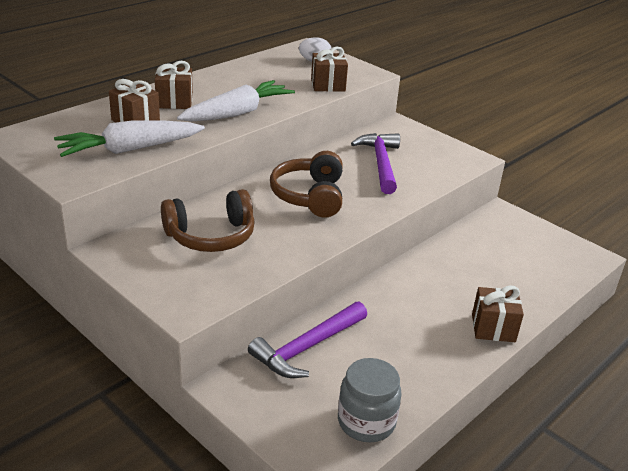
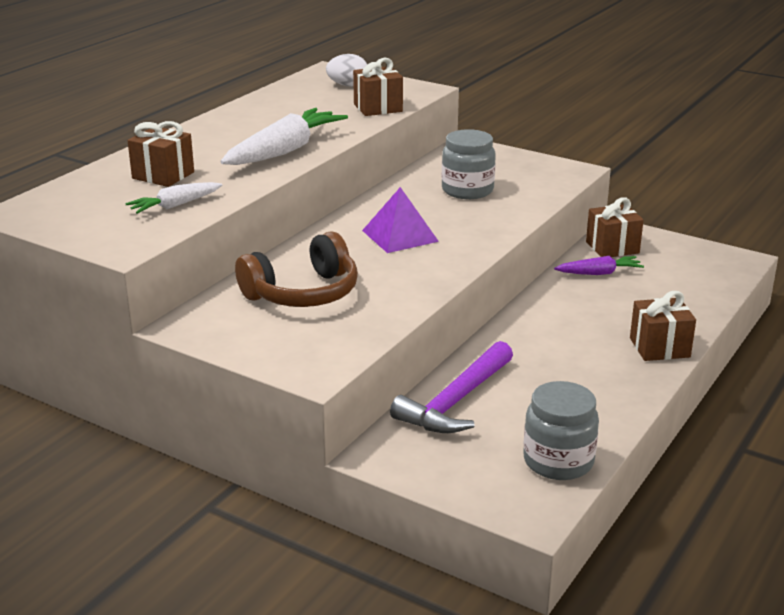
camera: 10 degrees left, 5 degrees down
white carrot [54,120,205,157] -> white carrot [125,182,222,214], size x0.54
brown gift [155,61,193,109] -> brown gift moved to [586,197,644,257]
brown headphones [270,151,343,218] -> purple pyramid [362,187,439,253]
purple hammer [351,133,400,194] -> grey jar [442,129,496,199]
none -> purple carrot [554,256,644,275]

